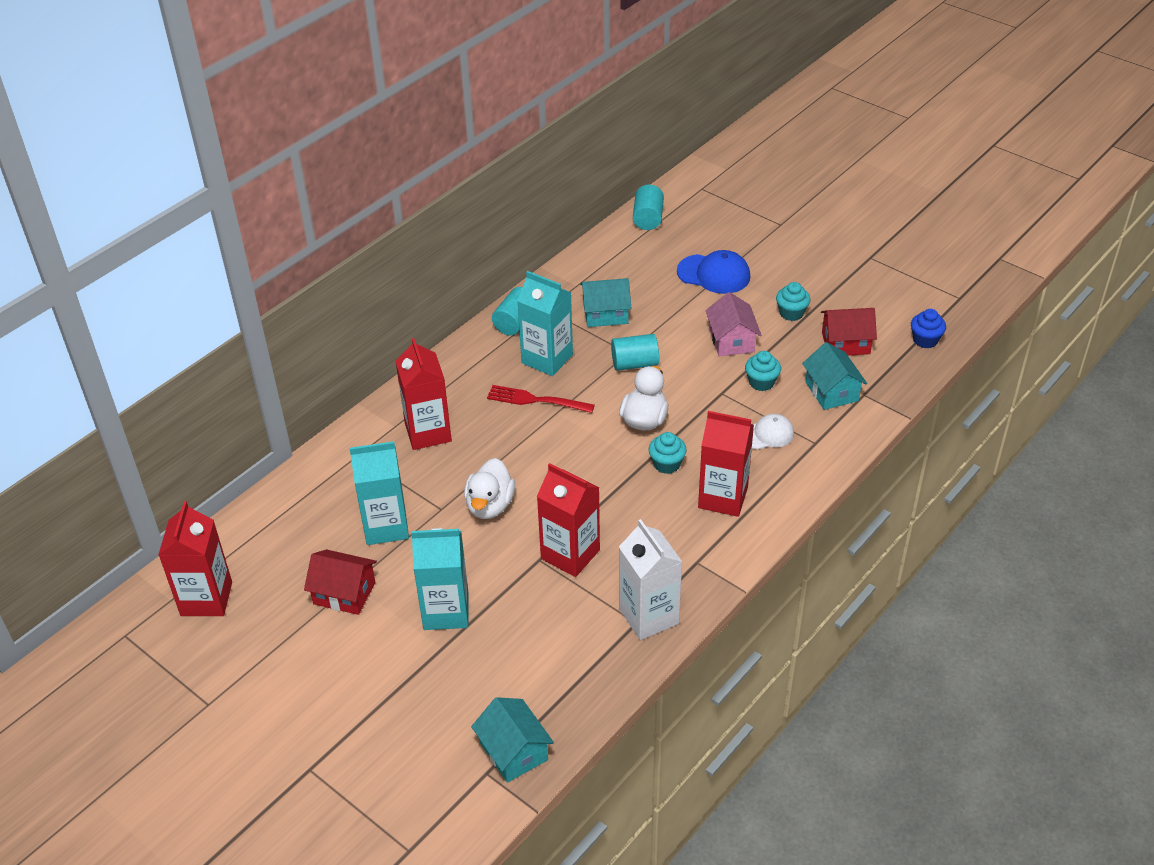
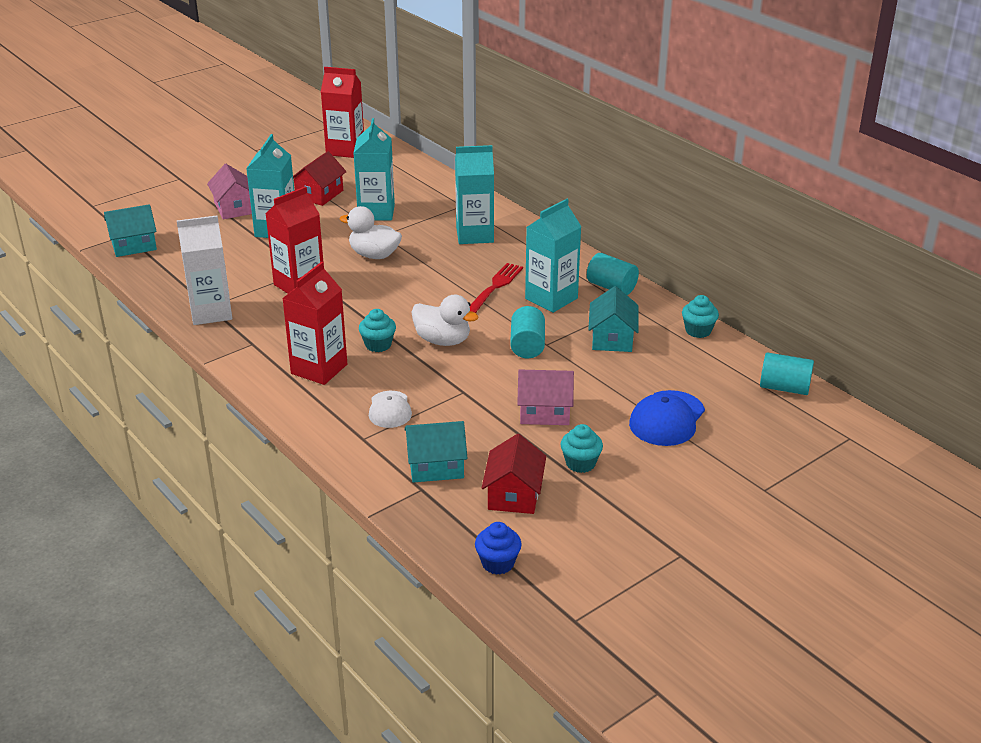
camera: 100 degrees right, 10 degrees down
red carton [395,338,452,450] -> turquoise carton [455,145,494,244]
turquoise cupcake [745,351,781,391] -> turquoise cupcake moved to [682,295,719,338]
none -> pink house [207,164,252,219]

